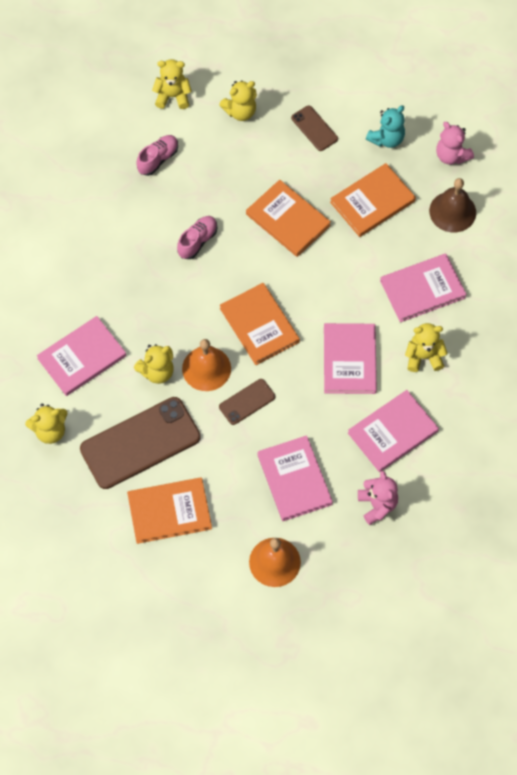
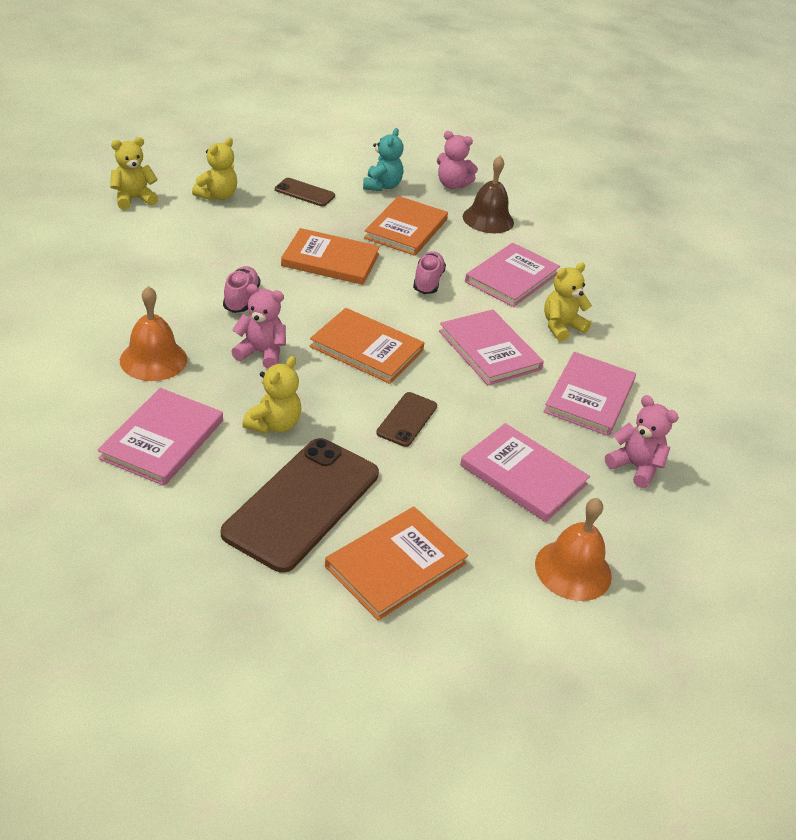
camera: 35 degrees left, 25 degrees down
yellow teddy bear [25,404,68,444] -> none
pink shoe [136,135,178,176] -> pink shoe moved to [413,251,446,294]
orange bell [182,339,231,391] -> orange bell moved to [120,286,187,381]
none -> pink teddy bear [231,284,286,369]

